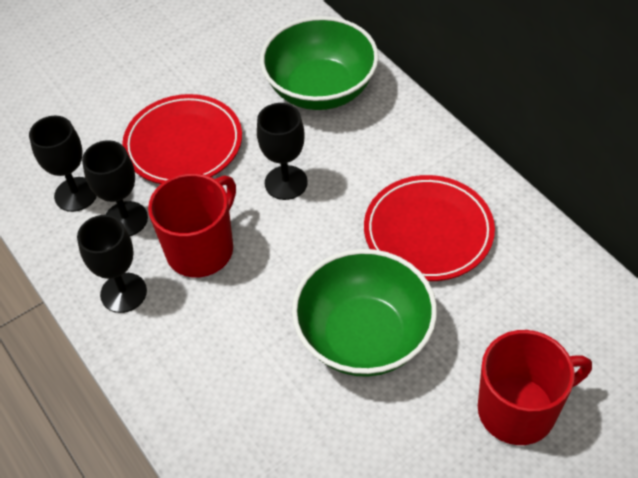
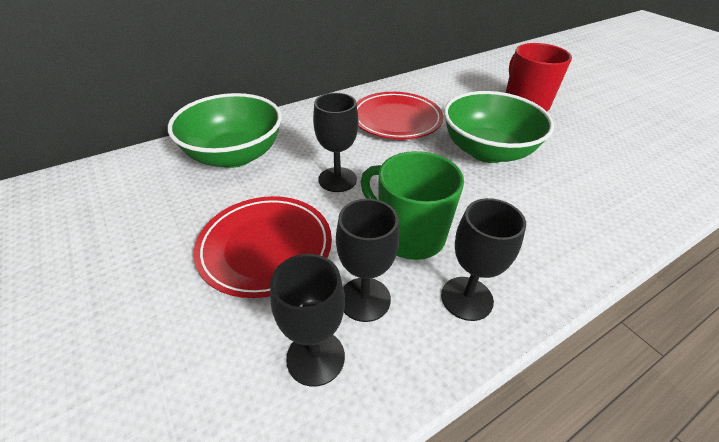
camera: 90 degrees left, 10 degrees down
red mug [148,173,236,278] -> green mug [361,151,464,260]

